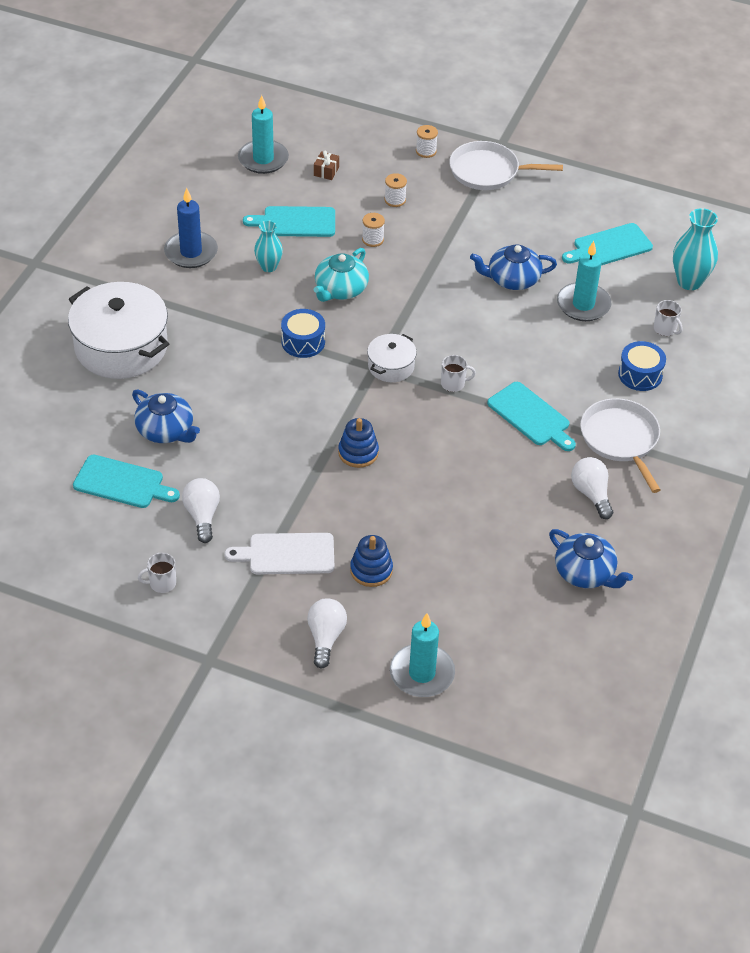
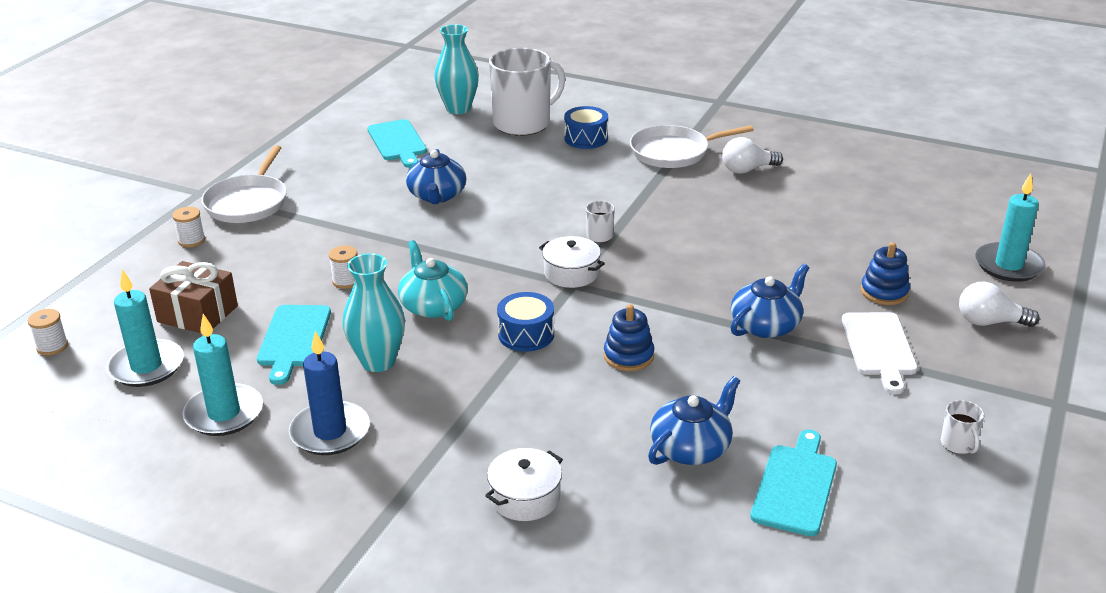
camera: 85 degrees left, 15 degrees down
white pot [68,282,169,379] -> white pot [485,448,563,521], size x0.50
white light bulb [182,478,220,543] -> none
turquoise vase [254,220,283,272] -> turquoise vase [342,253,405,372], size x1.57
brown gift [314,150,339,180] -> brown gift [149,261,238,333], size x2.00
turquoise teapot [314,248,369,302] -> turquoise teapot turned 150 degrees counterclockwise [398,240,468,321]
blue stacking toy [338,418,379,468] -> blue stacking toy moved to [604,304,654,371]
white spool [385,173,407,207] -> white spool moved to [28,309,68,356]
turquoise cutting board [487,382,576,451] -> none
blue teapot [549,529,633,588] -> blue teapot moved to [730,264,809,338]
turquoise candle [557,241,611,321] -> turquoise candle moved to [183,314,263,436]
white mug [654,300,682,336] -> white mug [489,48,565,136], size x2.48

